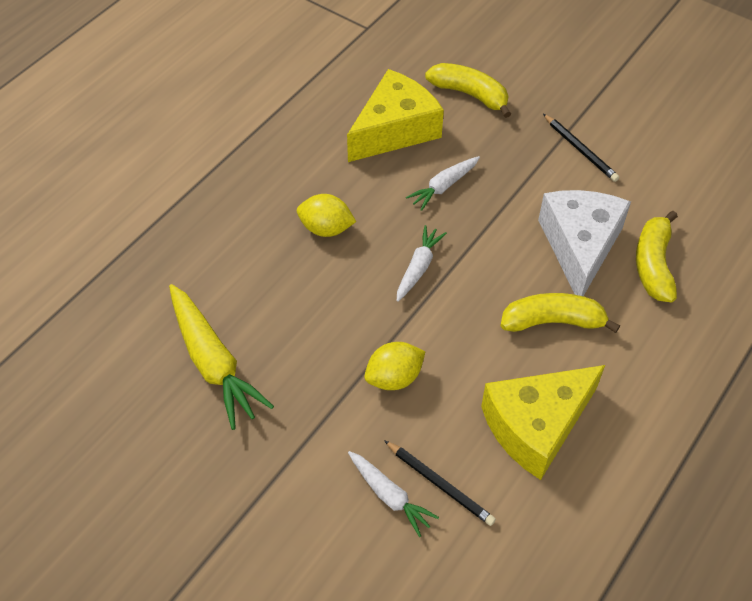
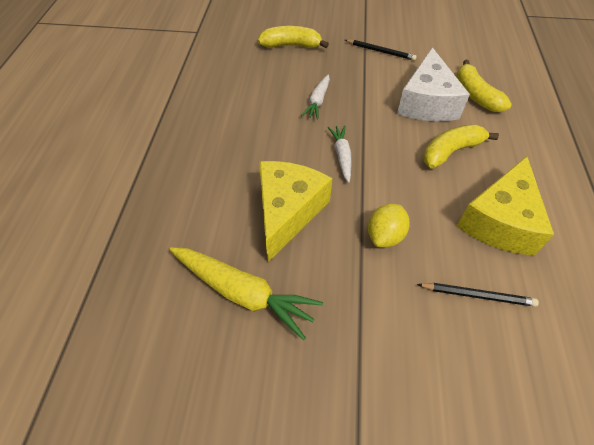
camera: 30 degrees left, 0 degrees up
yellow lemon [297,194,356,237] -> none
yellow cheese [347,69,444,162] -> yellow cheese moved to [259,161,332,262]
white carrot [348,451,439,537] -> none
white cheese [538,190,631,296] -> white cheese turned 150 degrees counterclockwise [397,47,470,121]

